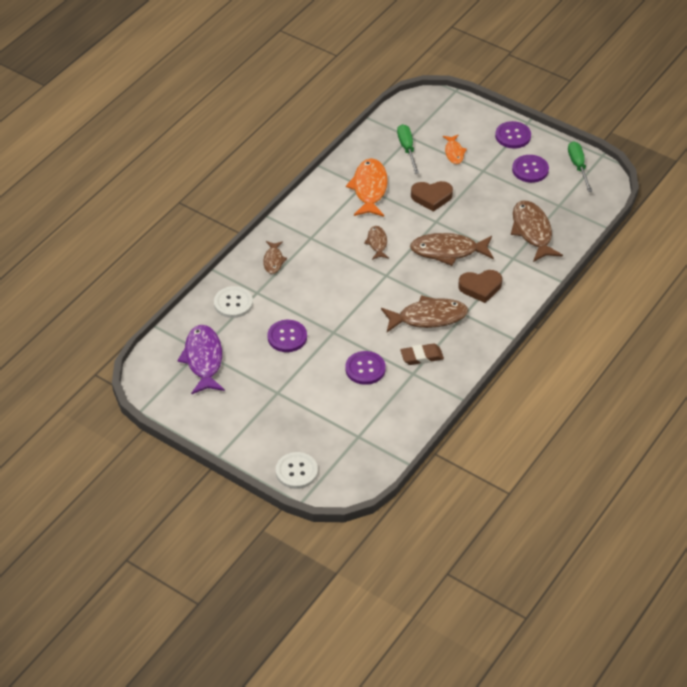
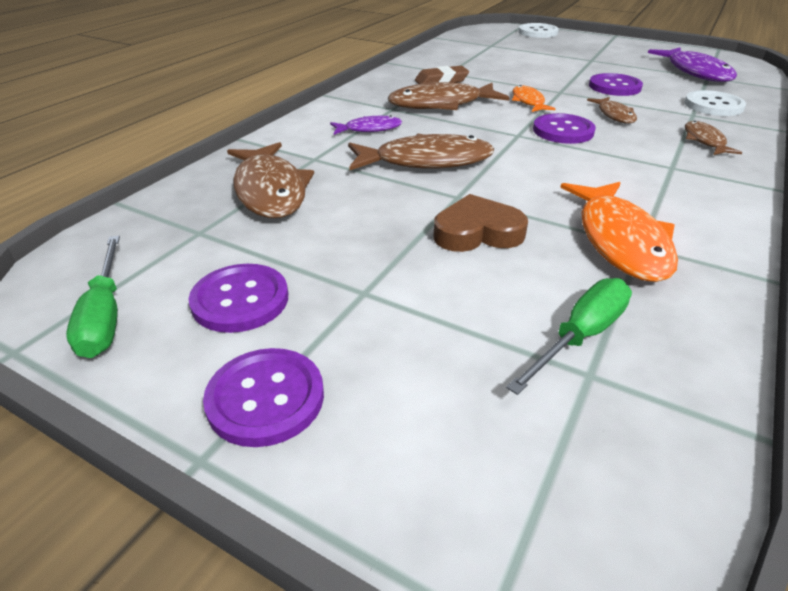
camera: 175 degrees right, 10 degrees down
purple button [345,351,386,385] -> purple button moved to [533,113,596,144]
brown fish [364,226,389,260] -> brown fish moved to [587,97,637,123]
green screwdriver [397,124,419,174] -> green screwdriver turned 120 degrees counterclockwise [506,278,632,395]
orange fish [443,135,467,164] -> orange fish moved to [512,85,556,112]
brown heart [458,270,502,303] -> purple fish [330,115,402,135]

